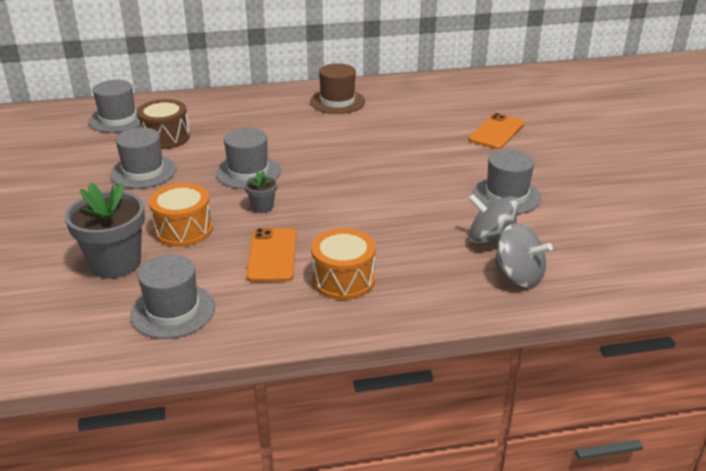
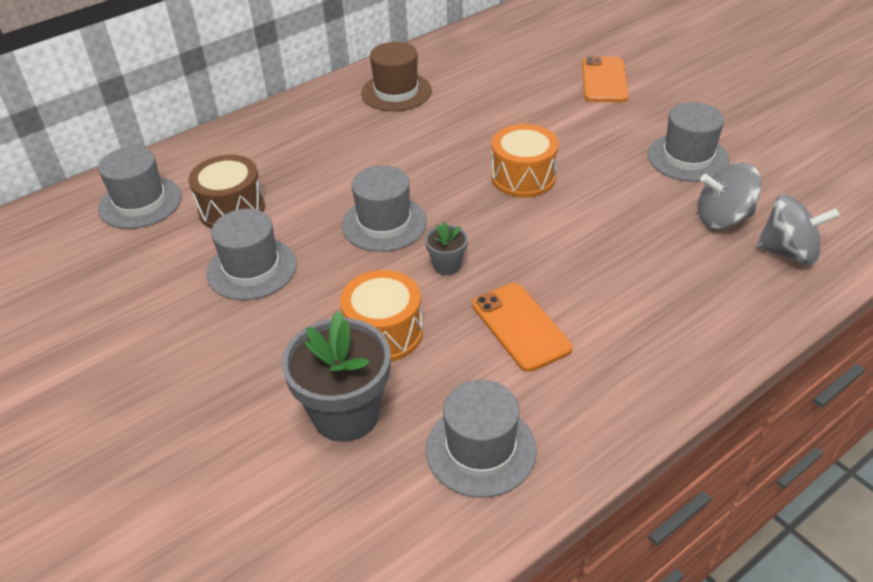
camera: 25 degrees left, 10 degrees up
orange drum [311,228,376,300] -> orange drum moved to [491,124,559,198]

